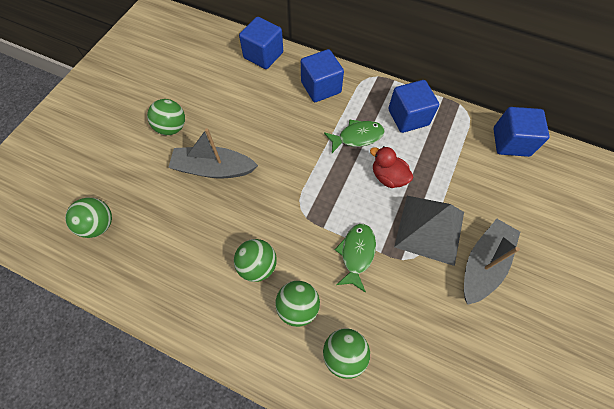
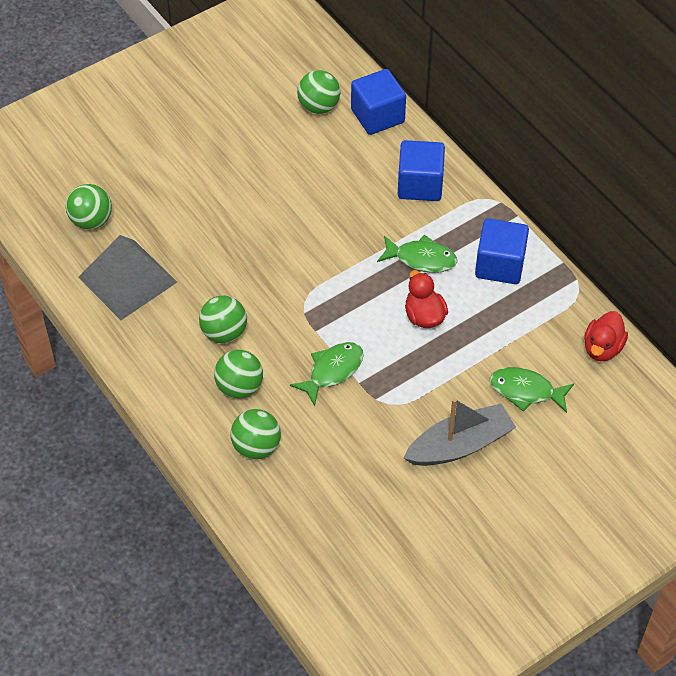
camera: 30 degrees right, 10 degrees down
green ball [147,99,185,135] -> green ball moved to [297,70,340,114]
grey boat [168,128,258,178] -> none
grey pyramid [394,196,464,266] -> grey pyramid moved to [78,235,177,320]
blue cube [494,107,549,157] -> red duck [584,311,628,361]
none -> green fish [490,367,574,413]

